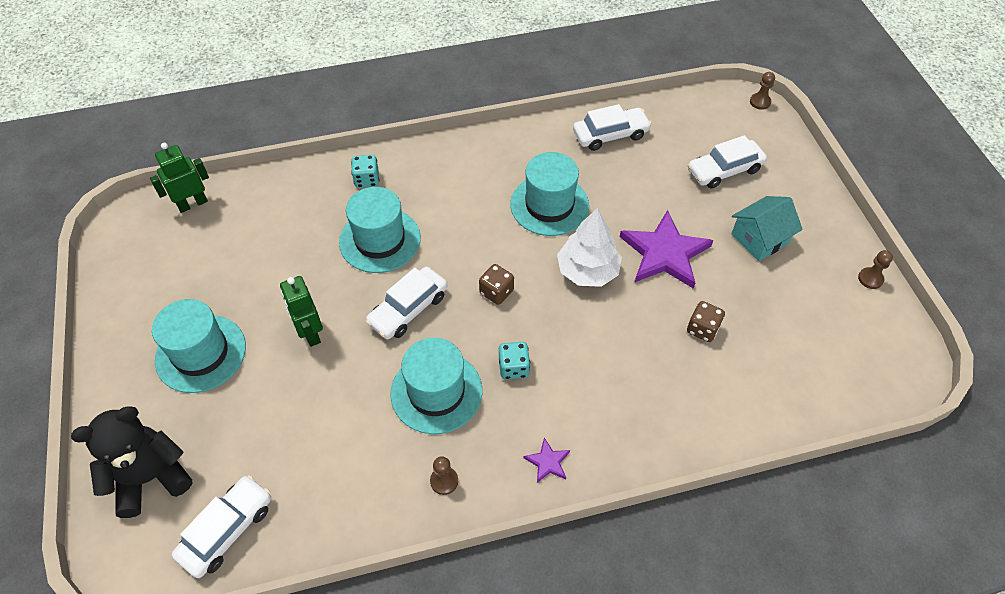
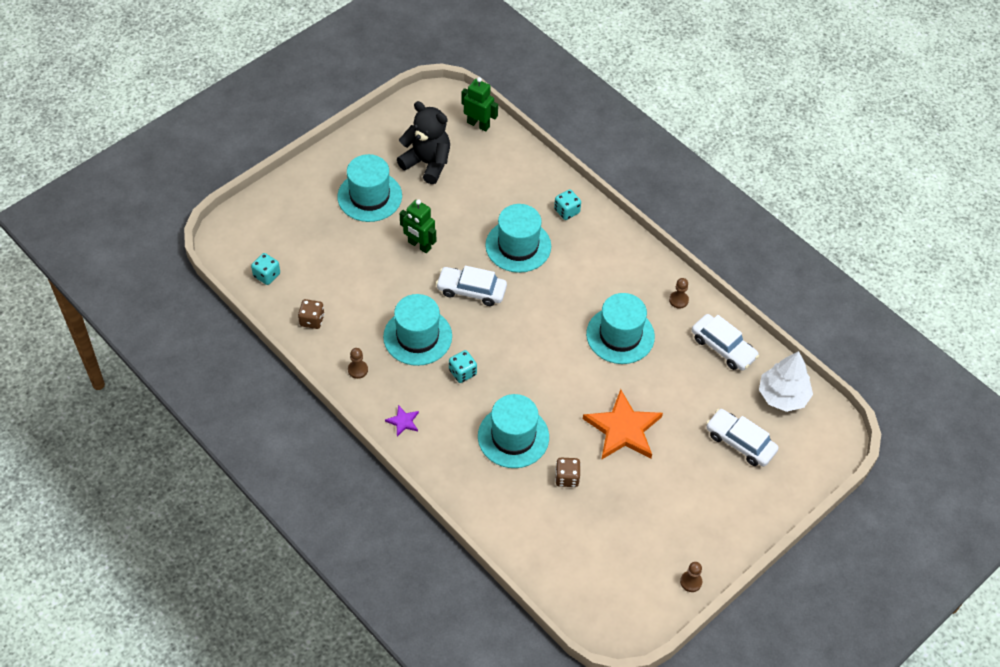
camera: 60 degrees right, 0 degrees up
black teddy bear [71,406,192,518] -> black teddy bear moved to [397,101,450,184]
white car [172,475,271,578] -> turquoise dice [251,253,280,285]
green robot [280,276,323,347] -> green robot turned 90 degrees counterclockwise [400,199,436,253]
brown dice [479,264,514,305] -> brown dice moved to [298,299,324,329]
white tree [557,208,622,287] -> white tree moved to [759,351,813,412]
purple star [620,210,714,289] -> orange star [583,389,663,460]
turquoise house [731,196,803,261] -> none
brown pawn [750,72,775,110] -> brown pawn moved to [669,278,689,309]
none -> turquoise hat [478,394,549,468]

